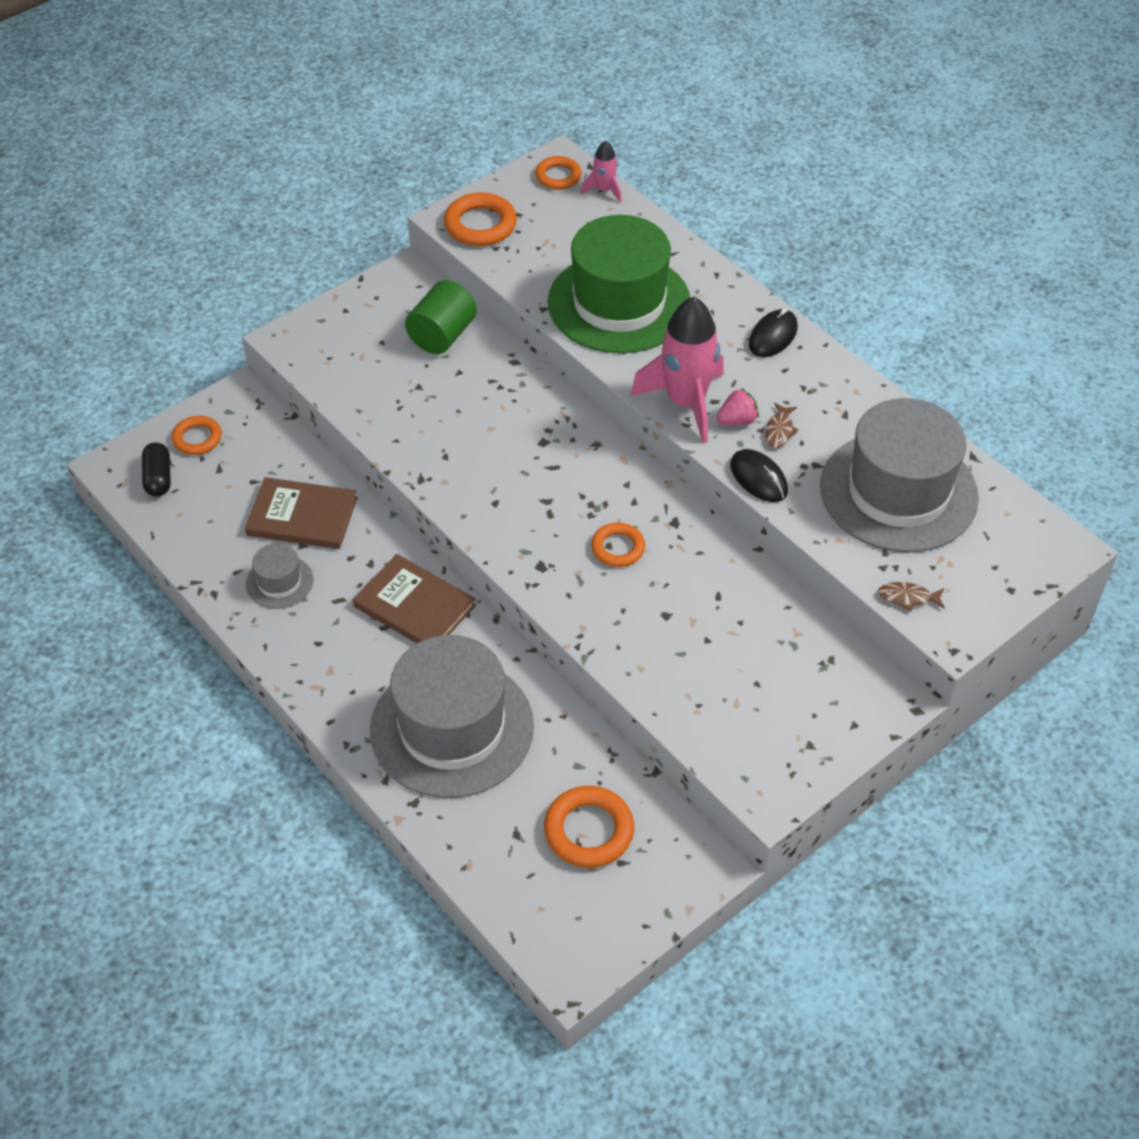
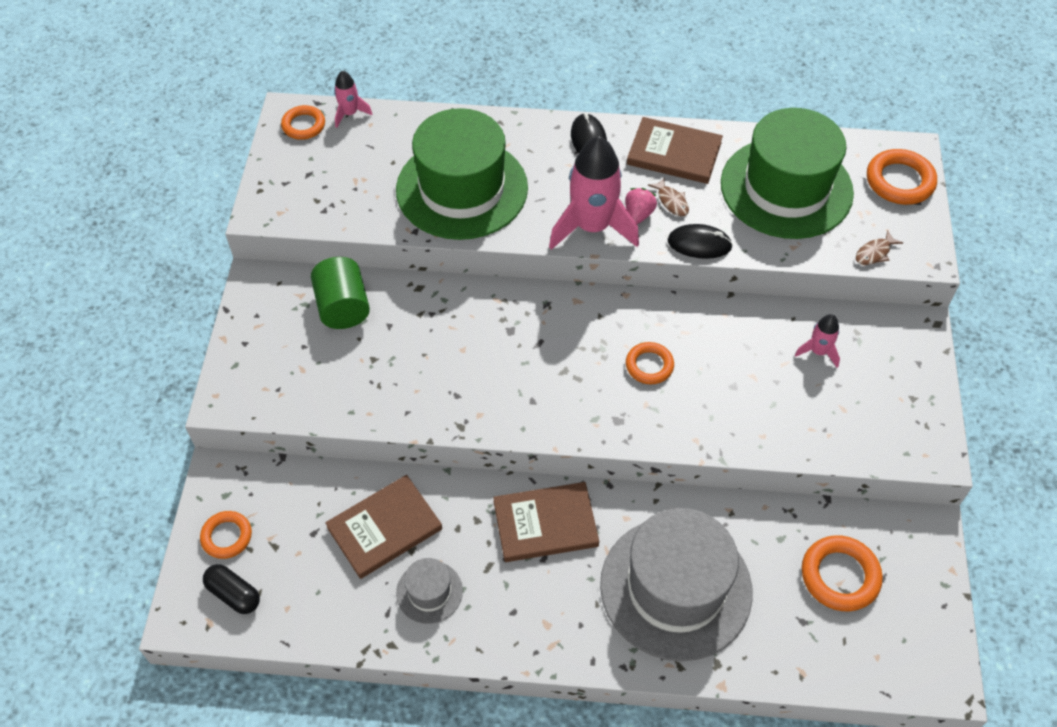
camera: 45 degrees left, 5 degrees up
orange ring [444,193,517,246] -> orange ring moved to [867,149,937,205]
grey hat [820,398,979,553] -> green hat [721,108,854,239]
none -> brown book [627,117,723,184]
none -> pink rocket [795,314,840,368]

